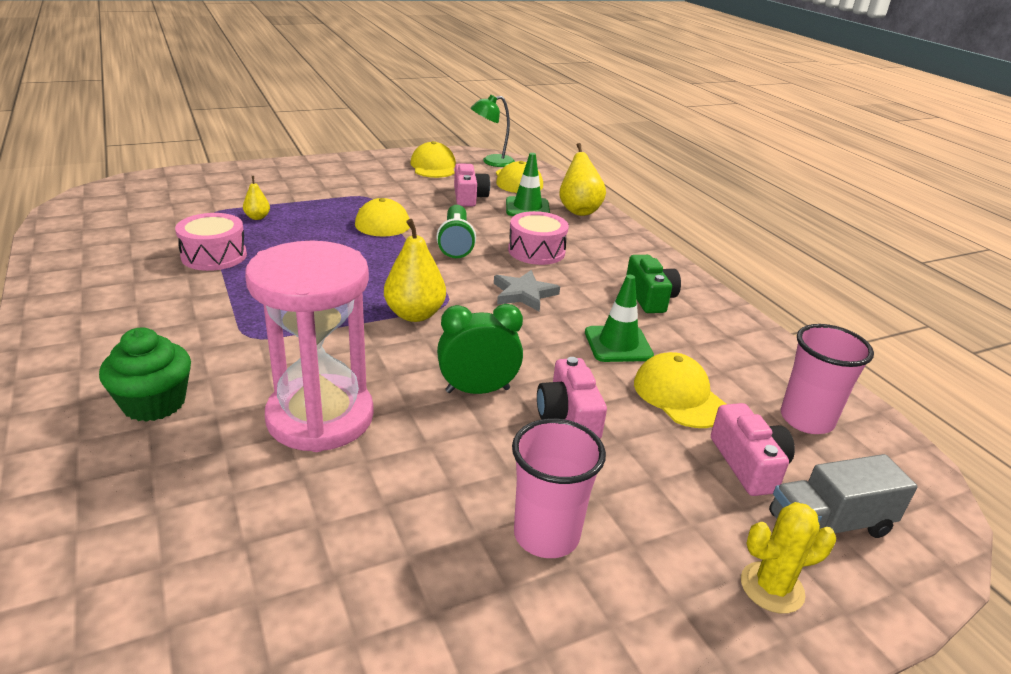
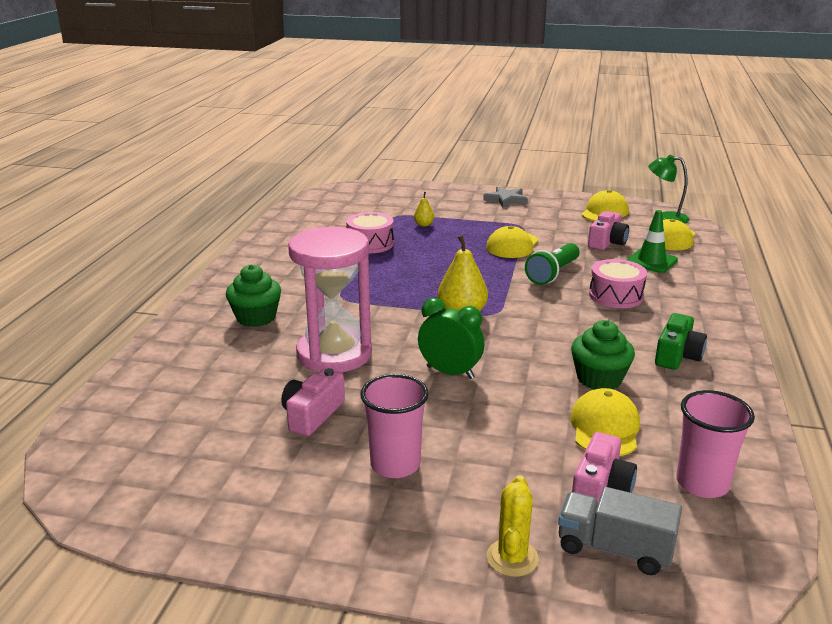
camera: 40 degrees right, 5 degrees down
grey star [494,270,560,312] -> grey star moved to [483,187,528,208]
pink camera [537,357,607,439] -> pink camera moved to [281,368,345,436]
yellow pear [560,143,606,216] -> none
green traffic cone [585,275,654,362] -> green cupcake [571,320,635,389]
yellow cactus [741,502,836,614] -> yellow cactus turned 75 degrees clockwise [487,475,539,577]

